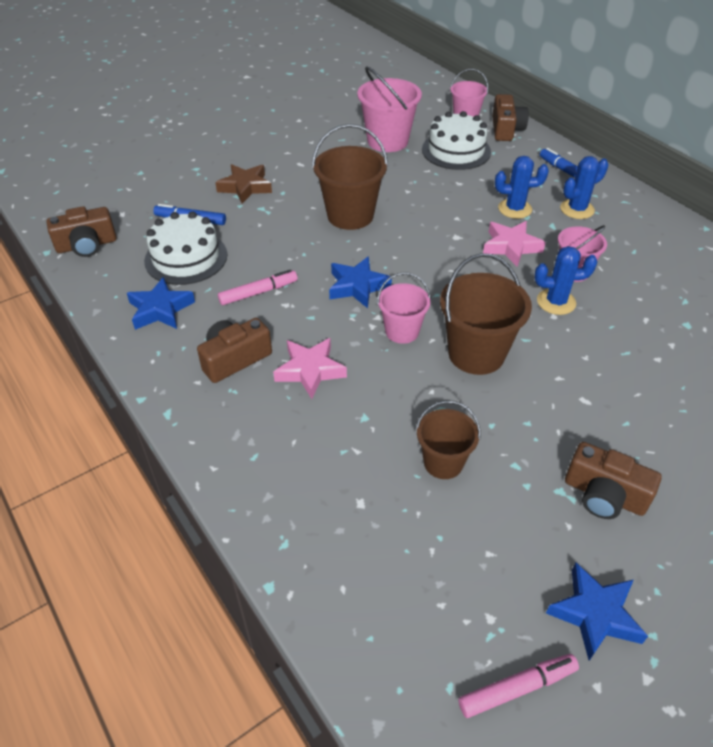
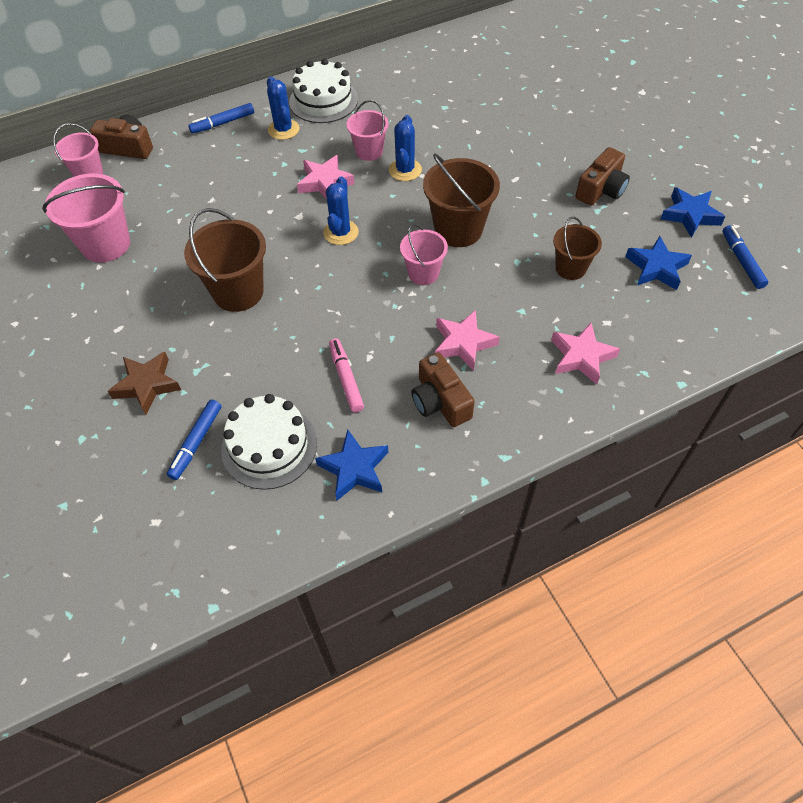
camera: 80 degrees left, 10 degrees up
brown camera [47,206,116,257] -> none
blue star [329,256,392,308] -> blue star moved to [625,236,692,290]
white cake [422,111,491,170] -> white cake moved to [289,59,358,123]
pink marker [458,654,579,718] -> blue marker [722,225,768,289]
blue cactus [495,156,549,219] -> blue cactus moved to [323,176,359,245]
none -> pink star [551,323,620,384]

